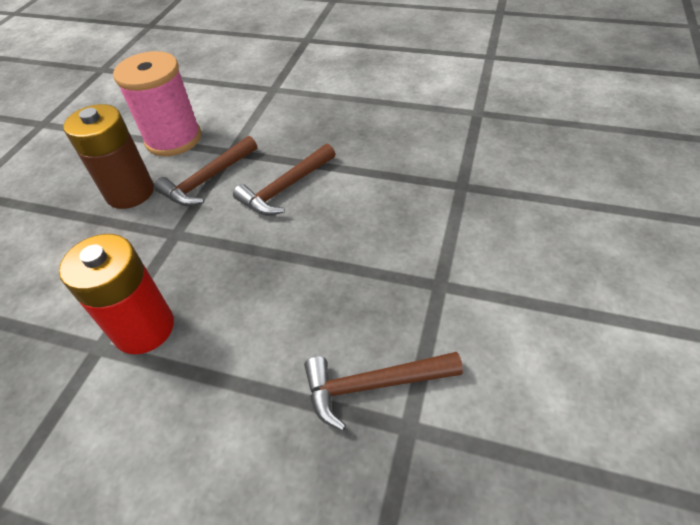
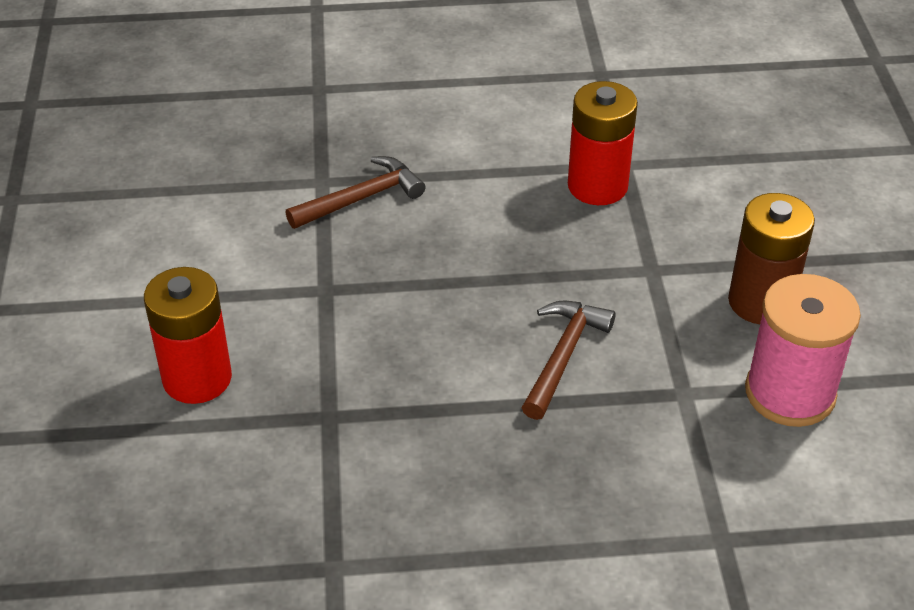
camera: 155 degrees right, 5 degrees down
brown hammer [154,136,257,206] -> none
none -> red battery [144,267,232,404]

